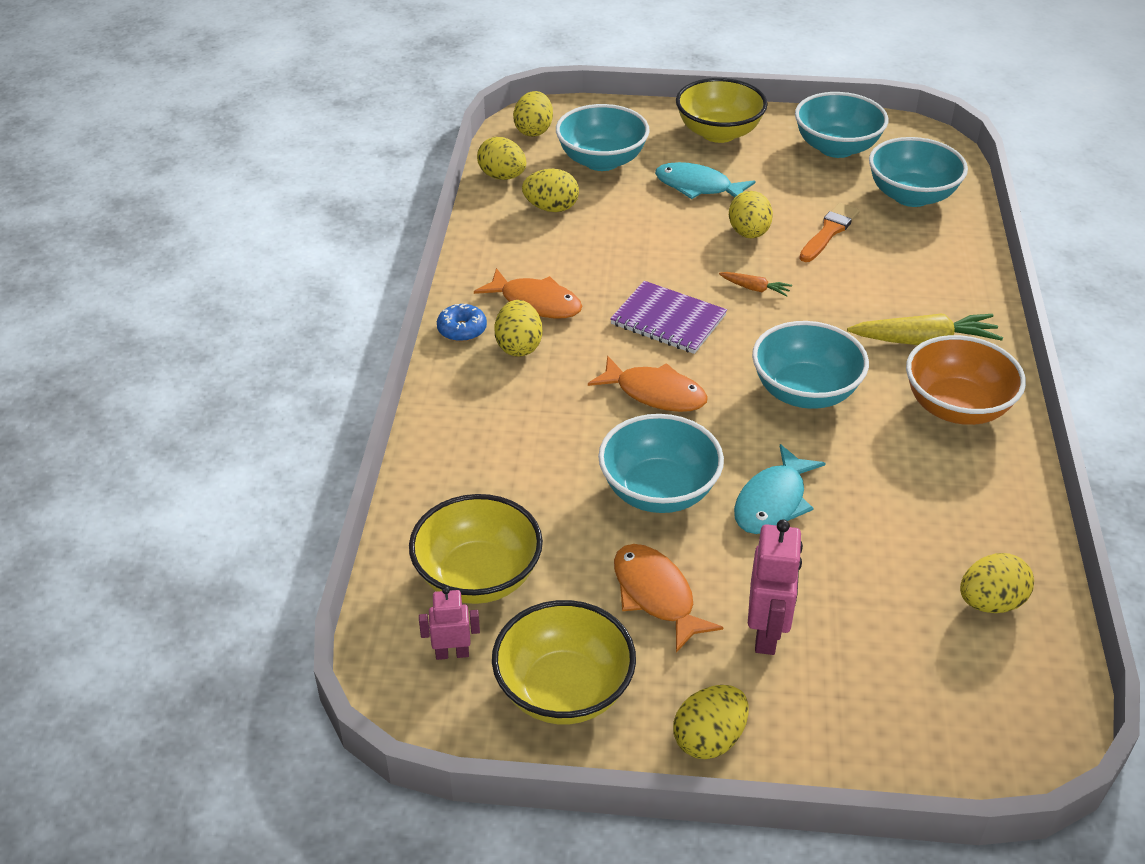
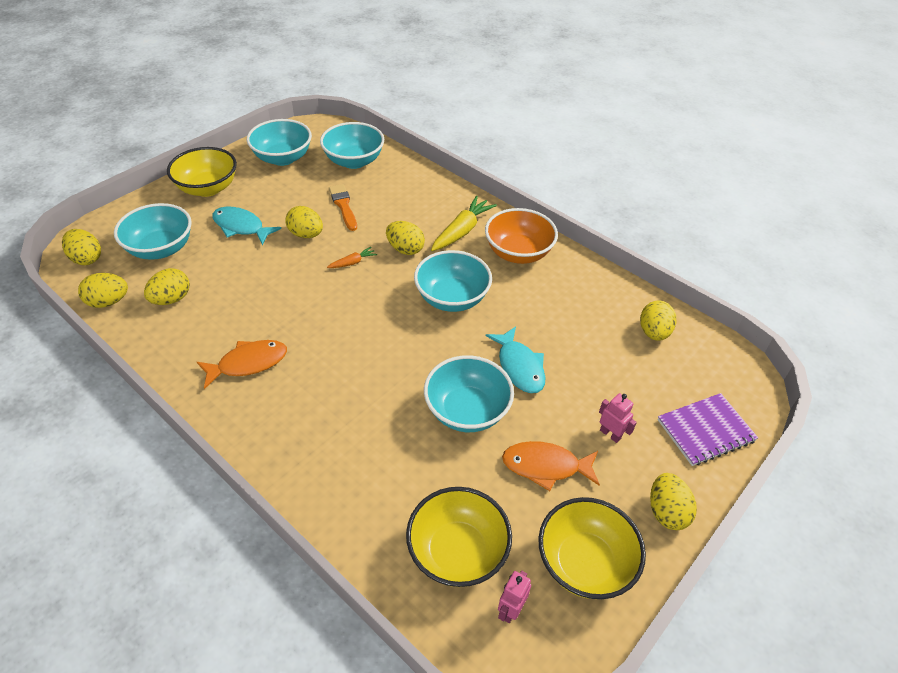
camera: 55 degrees left, 5 degrees up
blue donut [437,304,487,342] -> none
yellow egg [494,300,542,357] -> yellow egg moved to [386,221,425,255]
orange fish [588,356,708,412] -> none
purple notebook [610,281,727,354] -> purple notebook moved to [657,393,758,466]
turquoise fish [655,162,756,199] -> turquoise fish turned 60 degrees clockwise [212,207,281,245]
pink robot [748,519,803,655] -> pink robot [599,393,637,443], size x0.61

